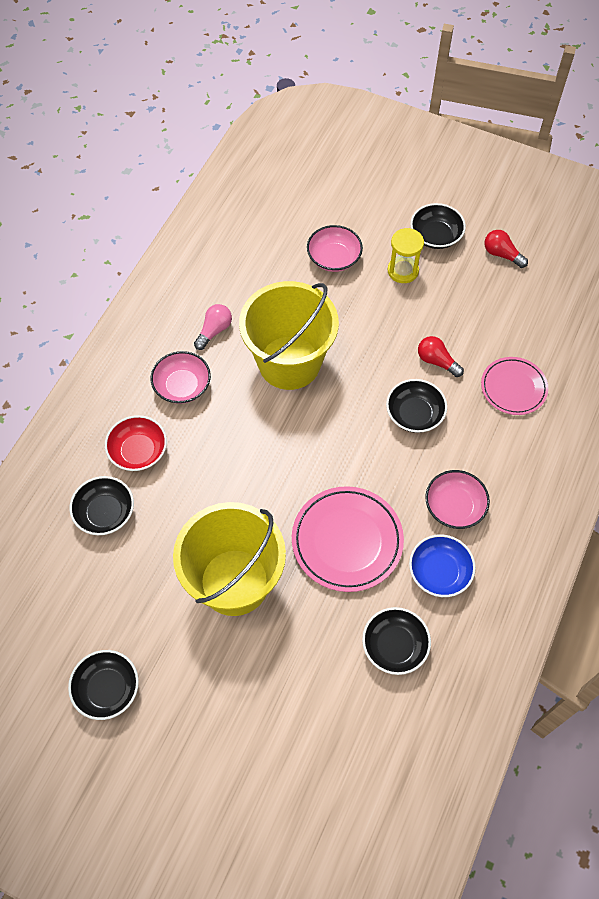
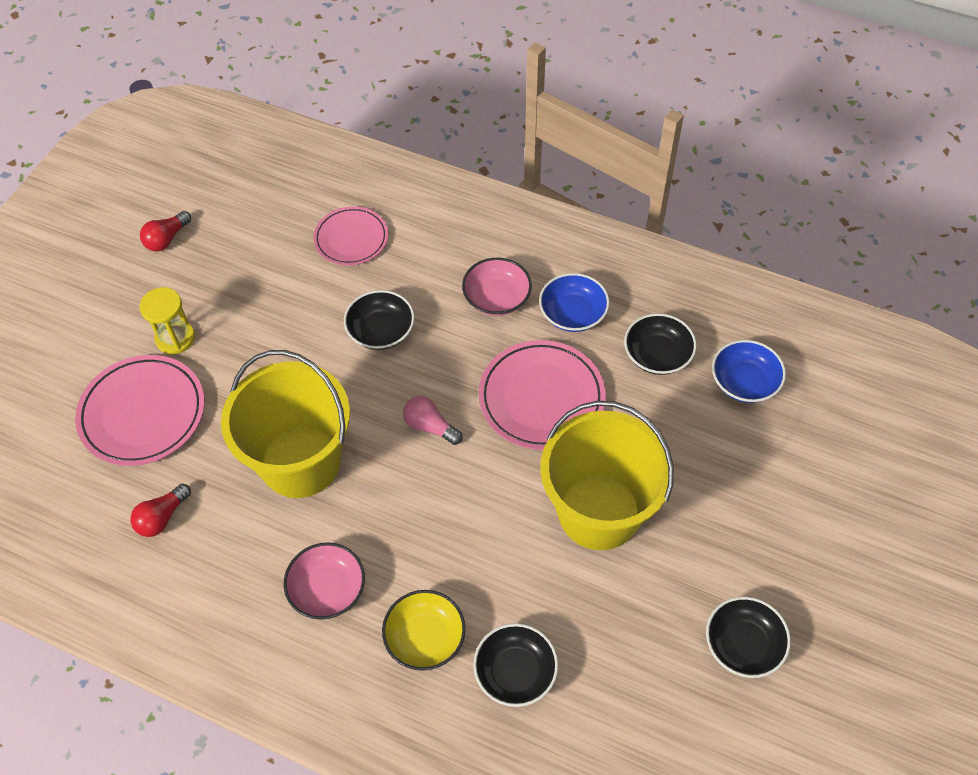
camera: 90 degrees left, 5 degrees down
red bowl [105,415,167,471] -> yellow bowl [382,590,466,671]
pink light bulb [194,304,232,350] -> pink light bulb moved to [403,396,463,445]
pink bowl [307,225,363,272] -> pink plate [75,355,205,466]
black bowl [410,203,466,249] -> none
red light bulb [418,336,464,377] -> red light bulb moved to [130,484,191,537]
none -> blue bowl [712,340,786,403]

